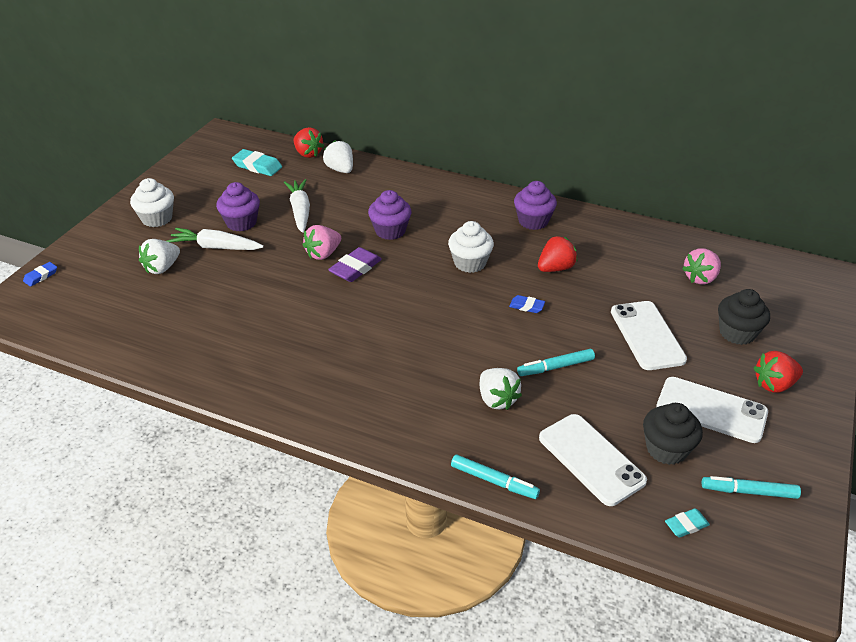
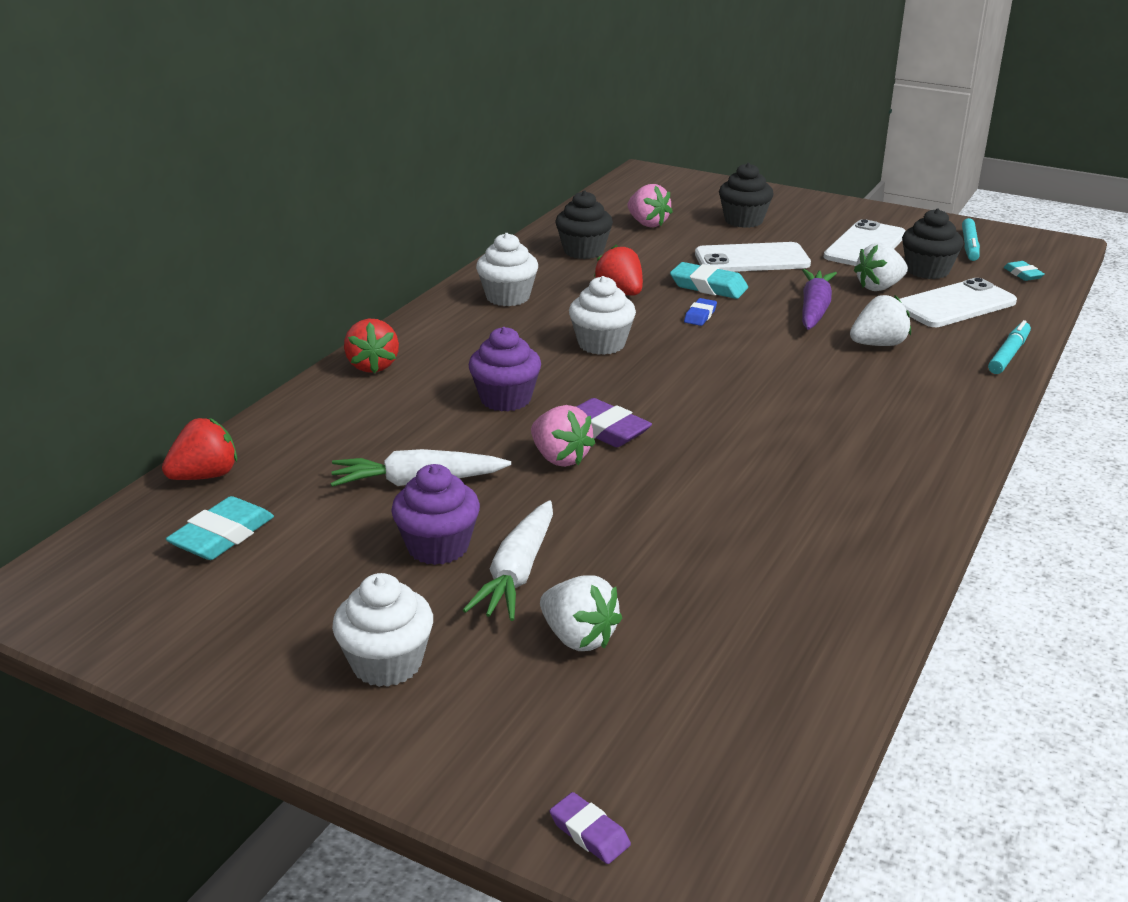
camera: 85 degrees left, 10 degrees down
blue eraser [23,262,57,287] -> purple eraser [550,792,631,864]
white strawberry [323,140,353,173] -> white strawberry moved to [854,243,908,291]
purple cupcake [514,181,557,230] -> white cupcake [476,233,538,306]
turquoise marker [517,349,595,376] -> purple carrot [802,269,837,330]
red strawberry [754,351,803,393] -> red strawberry moved to [344,318,399,373]
none -> black cupcake [555,191,613,259]
none -> turquoise eraser [670,262,748,299]

